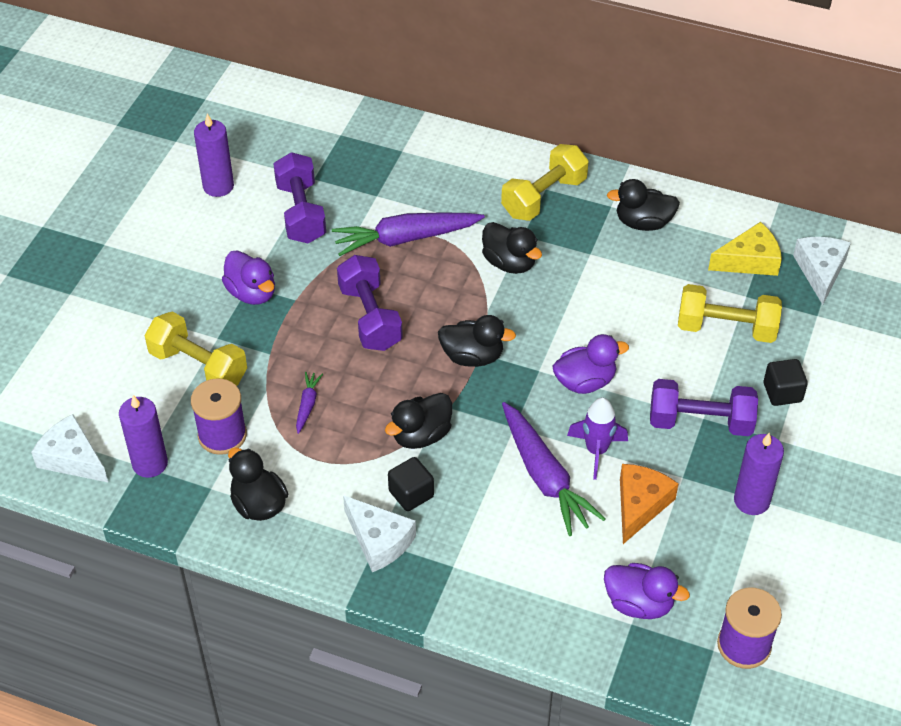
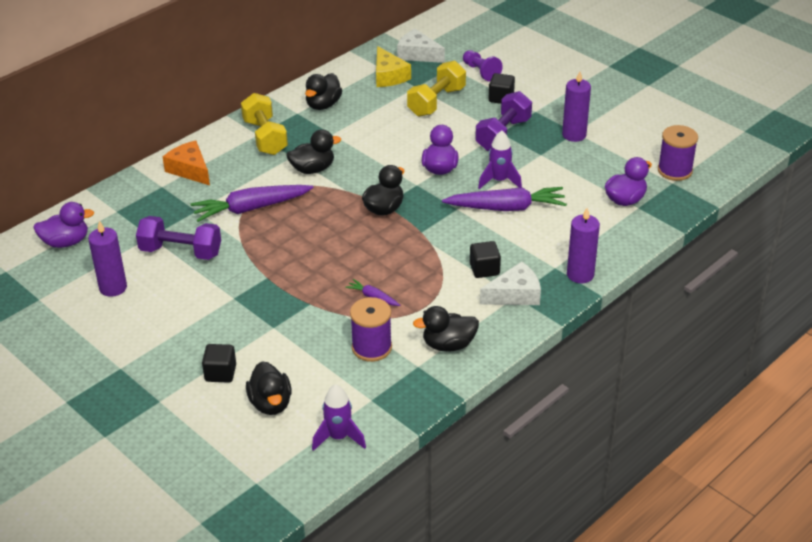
camera: 65 degrees left, 10 degrees down
white cheese [31,414,108,482] -> purple rocket [312,384,366,451]
purple candle [119,395,168,478] -> purple candle moved to [567,208,600,283]
yellow dumbbell [144,312,247,386] -> none
purple duck [222,250,275,305] -> purple duck moved to [33,202,94,248]
purple carrot [332,213,485,256] -> purple carrot turned 60 degrees clockwise [191,185,314,222]
purple dumbbell [337,255,403,351] -> none
black duck [385,393,452,449] -> black duck moved to [246,362,292,415]
orange cheese [620,464,678,544] -> orange cheese moved to [163,141,210,185]
yellow cheese [708,222,782,276] -> yellow cheese turned 150 degrees clockwise [376,46,411,87]
none -> black cube [202,344,236,383]
none -> purple pawn [463,50,503,82]

